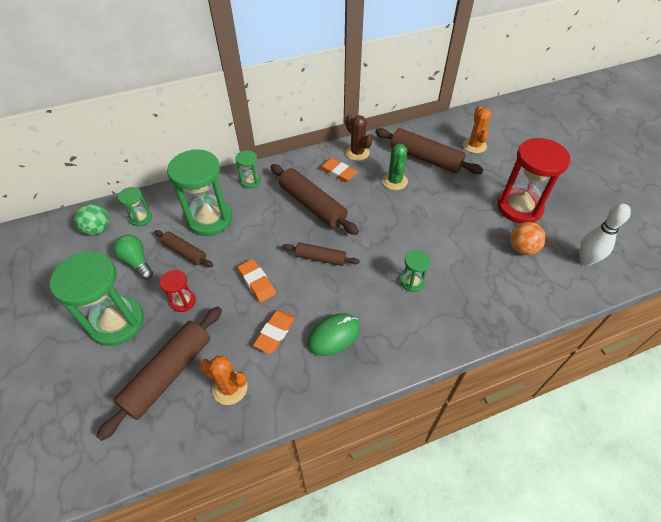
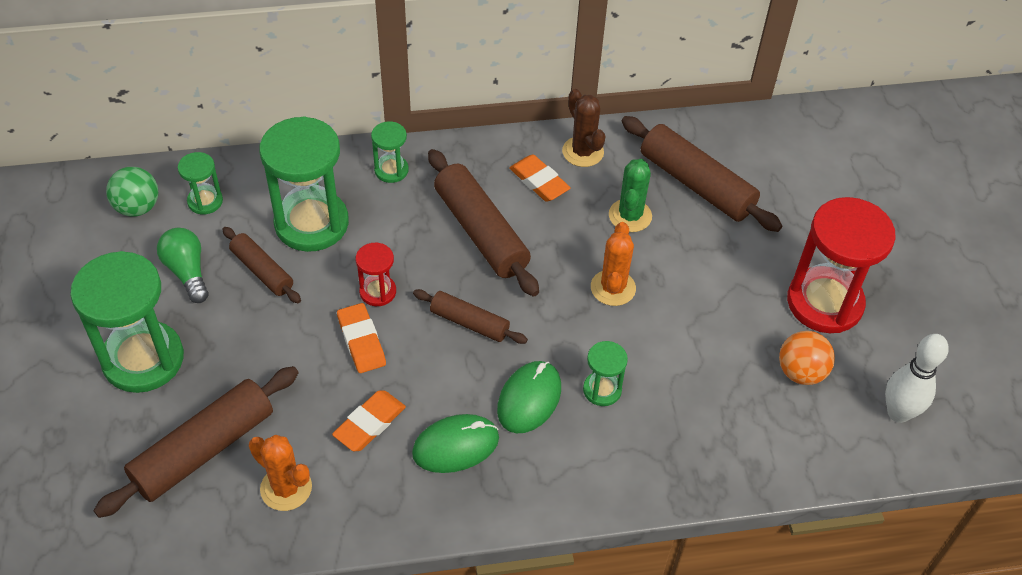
camera: 10 degrees right, 0 degrees up
red hourglass [160,270,196,312] -> red hourglass moved to [356,243,396,306]
orange cactus [463,106,491,153] -> orange cactus moved to [591,222,636,306]
none -> green mouse [497,361,561,434]

